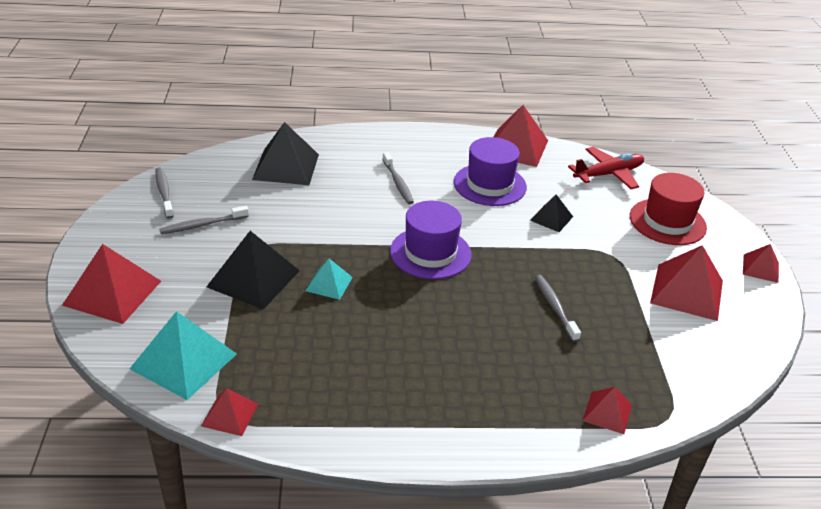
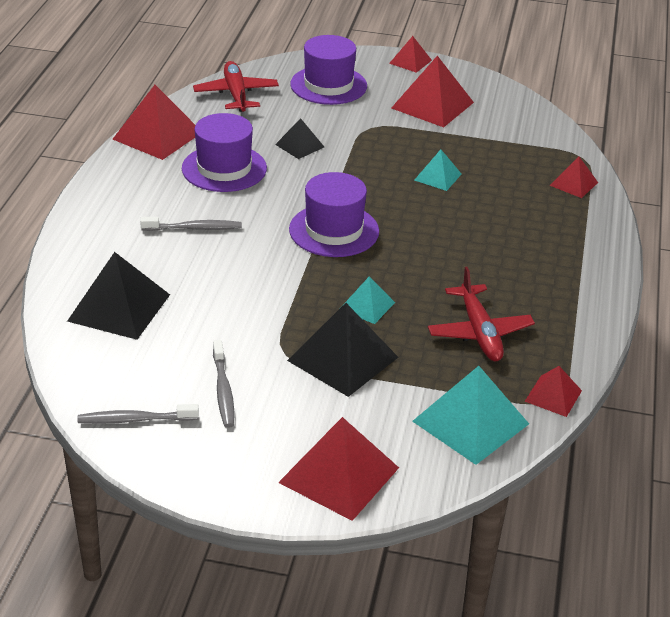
camera: 75 degrees left, 0 degrees up
grey toothbrush [535,275,581,342] -> turquoise pyramid [414,149,462,191]
red hat [630,173,707,245] -> purple hat [290,35,367,105]
none -> red plane [428,267,535,361]

